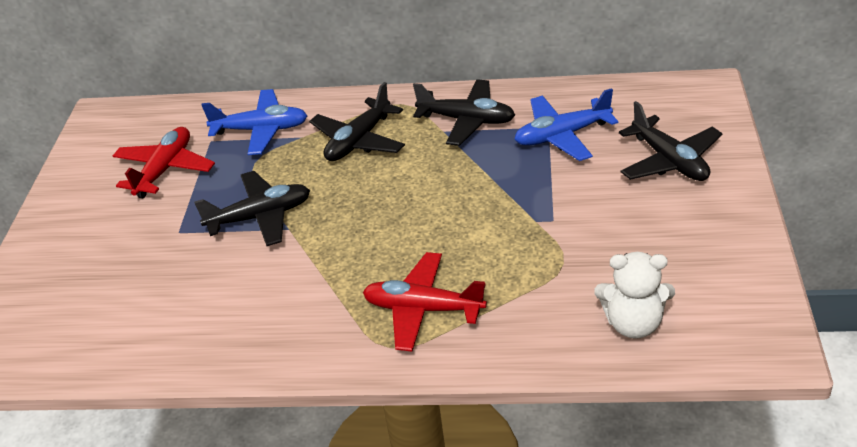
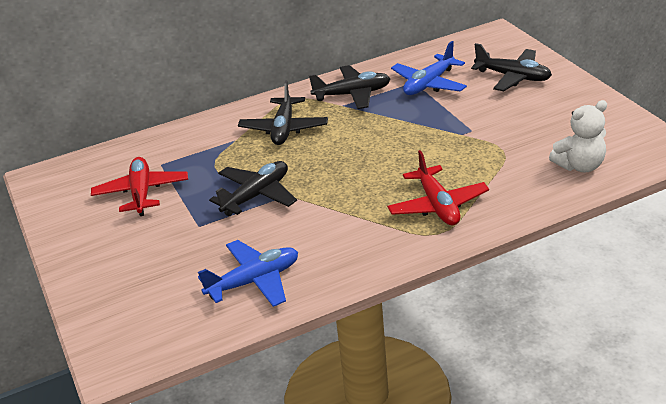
camera: 30 degrees left, 5 degrees down
blue plane [201,89,307,155] -> blue plane moved to [198,240,298,307]
red plane [363,252,487,351] -> red plane turned 90 degrees counterclockwise [387,150,489,226]

